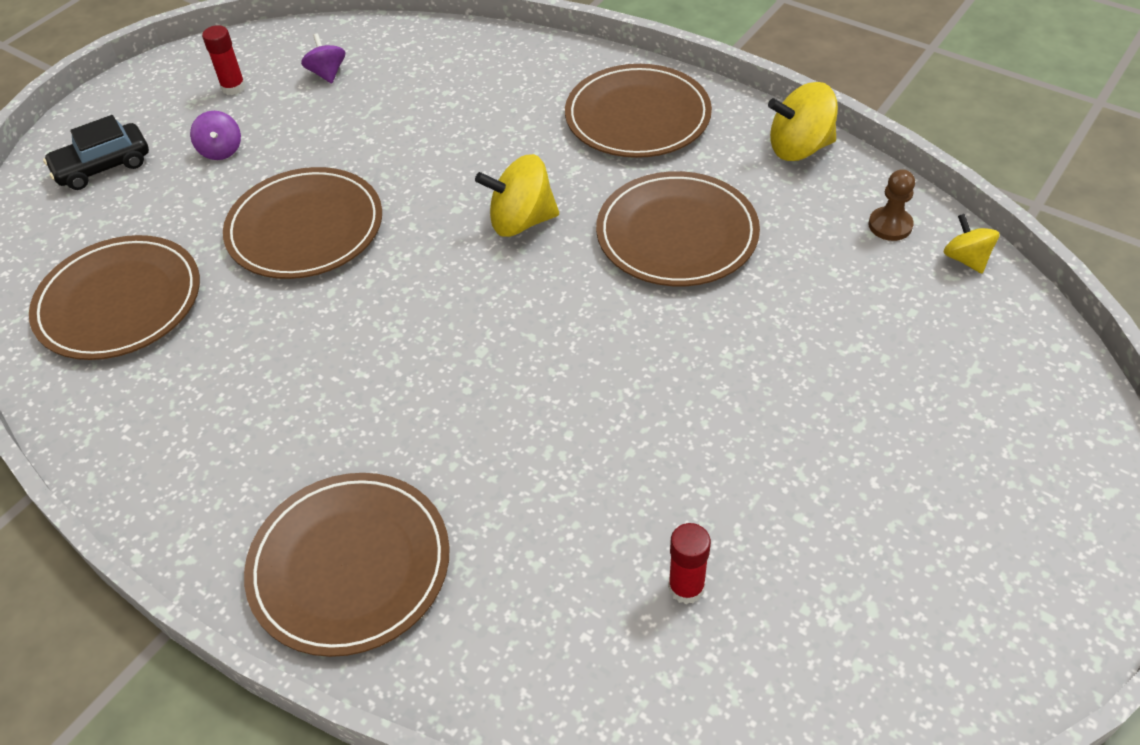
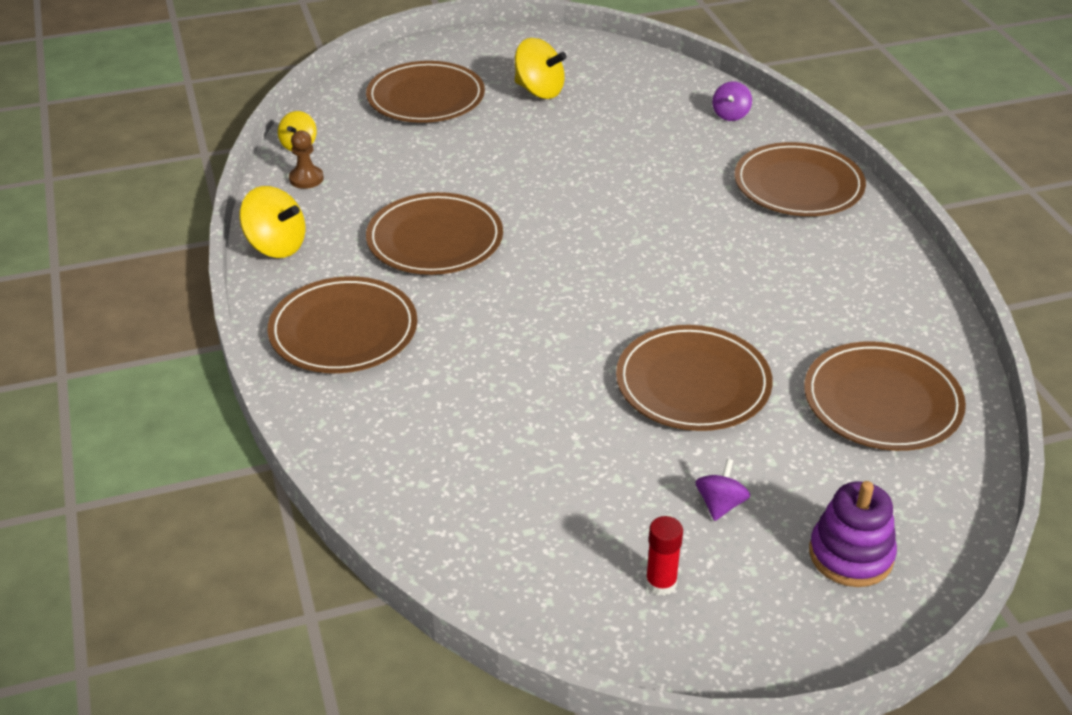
camera: 145 degrees left, 10 degrees down
black car [43,115,149,190] -> purple stacking toy [809,481,897,587]
purple spinning top [301,33,345,84] -> purple spinning top moved to [712,81,752,121]
yellow spinning top [475,154,559,237] -> yellow spinning top moved to [515,38,567,99]
red glue stick [668,523,711,604] -> none
none -> brown plate [366,61,485,123]

